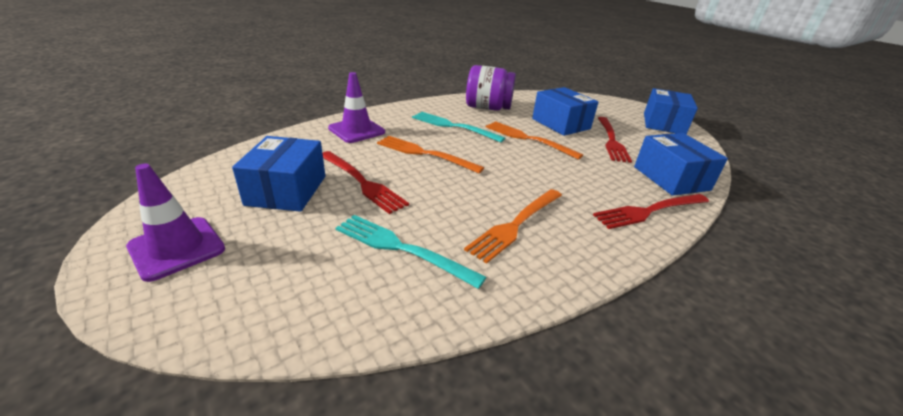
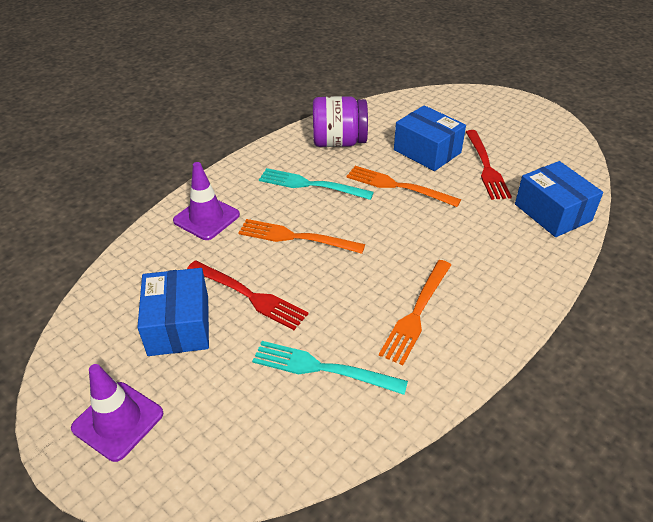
camera: 10 degrees left, 10 degrees up
red fork [593,194,709,229] -> none
blue box [644,88,698,134] -> none

